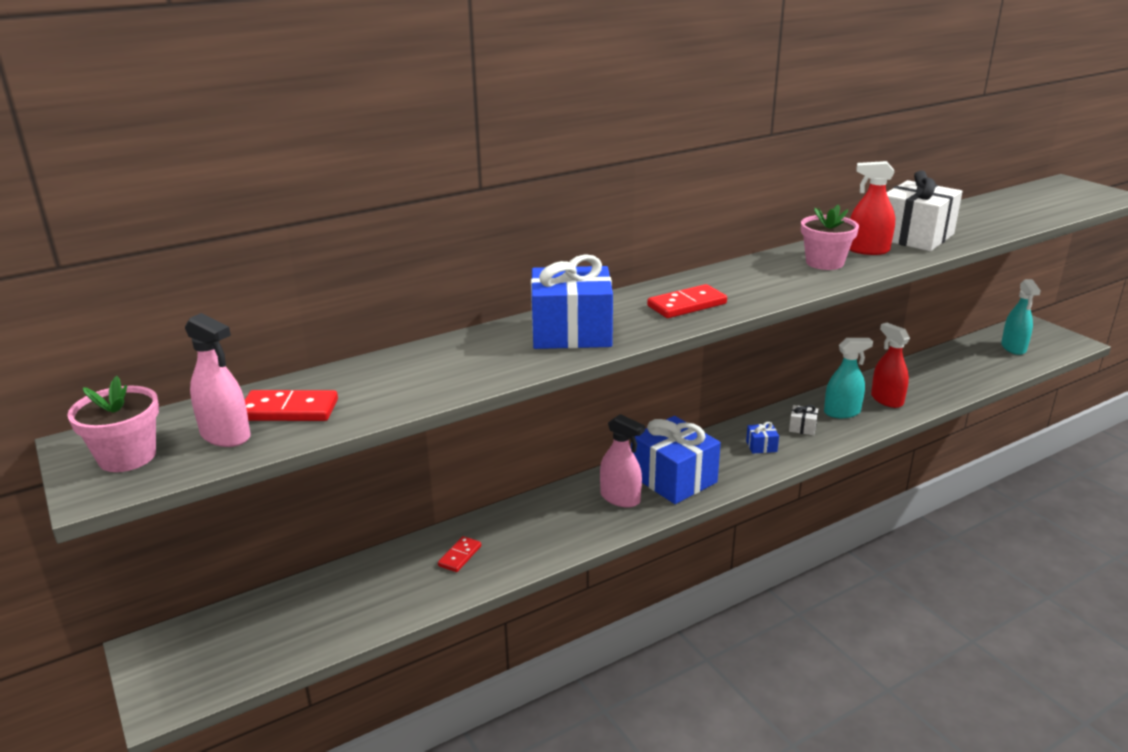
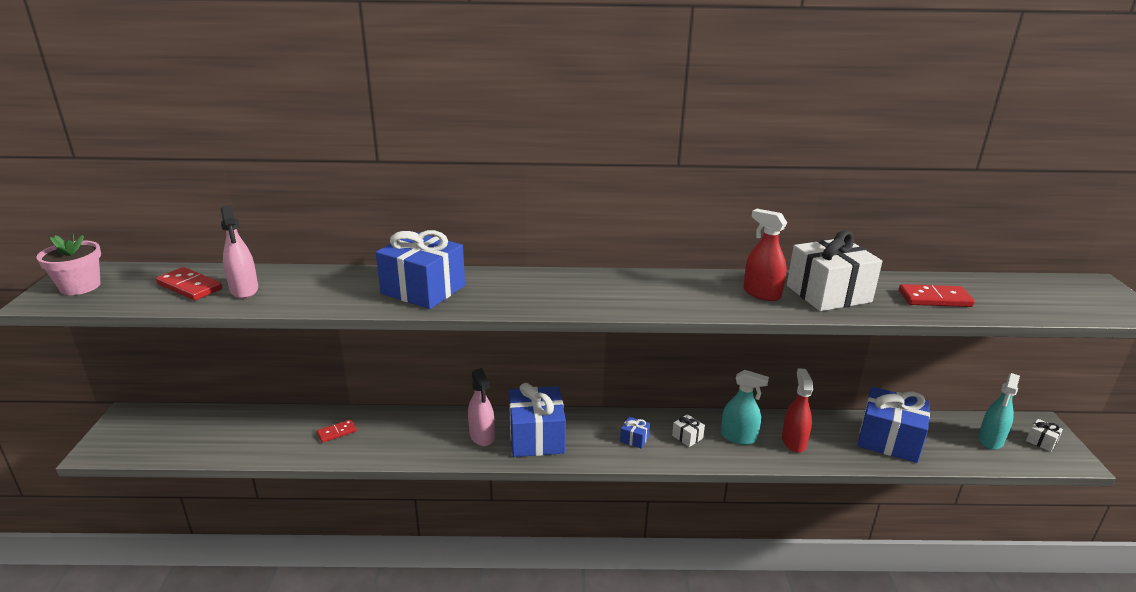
camera: 30 degrees right, 0 degrees up
pink spray bottle [185,313,251,447] -> pink spray bottle moved to [221,205,258,299]
red domino [647,284,727,318] -> red domino moved to [899,284,975,307]
pink flower pot [801,204,859,270] -> none
none -> blue gift [858,387,930,463]
none -> white gift [1026,419,1063,452]

